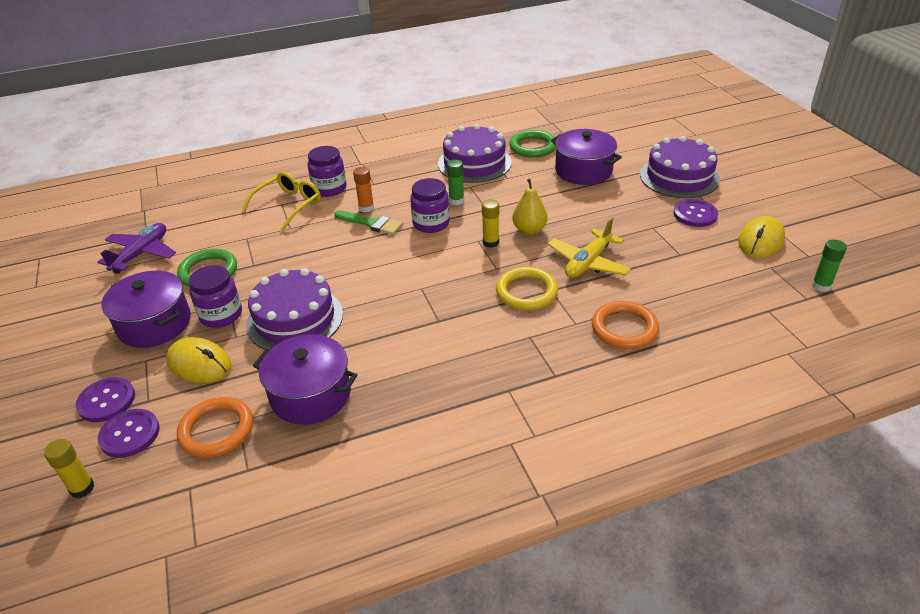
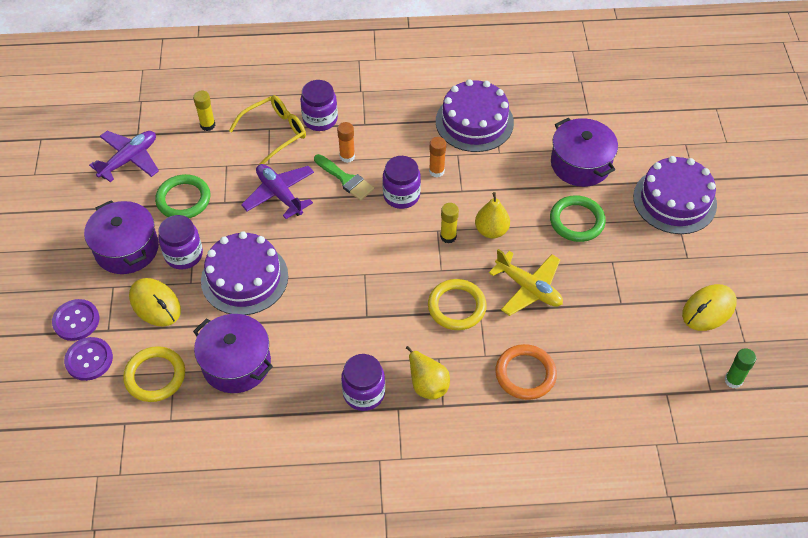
camera: 15 degrees right, 15 degrees up
yellow glue stick [44,439,94,498] -> yellow glue stick moved to [193,91,215,131]
orange ring [177,397,253,458] -> yellow ring [123,346,185,402]
green glue stick [447,160,464,205] -> orange glue stick [429,137,446,177]
green ring [509,130,556,158] -> green ring moved to [550,195,606,242]
yellow plane [548,217,631,278] -> yellow plane turned 105 degrees counterclockwise [489,249,563,316]
purple button [673,199,718,227] -> none
none -> purple plane [241,164,314,219]
none -> purple jar [341,354,385,411]
none -> yellow pear [406,346,450,400]

